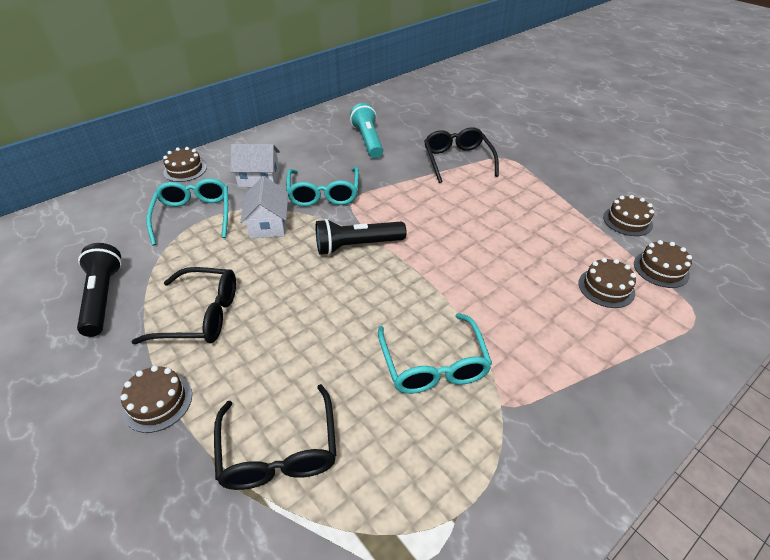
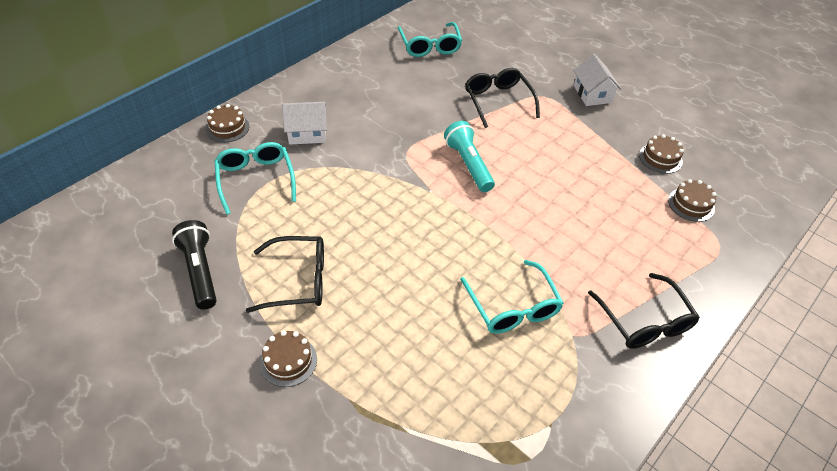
camera: 10 degrees left, 5 degrees up
black glasses [214,384,336,490] -> black glasses moved to [588,273,700,349]
white house [240,176,288,238] -> white house moved to [573,54,621,106]
turquoise glasses [286,167,359,207] -> turquoise glasses moved to [398,22,462,57]
black flashlight [316,219,407,255] -> none
turquoise flashlight [350,103,383,159] -> turquoise flashlight moved to [444,121,495,192]
brown cake [578,258,636,308] -> none

